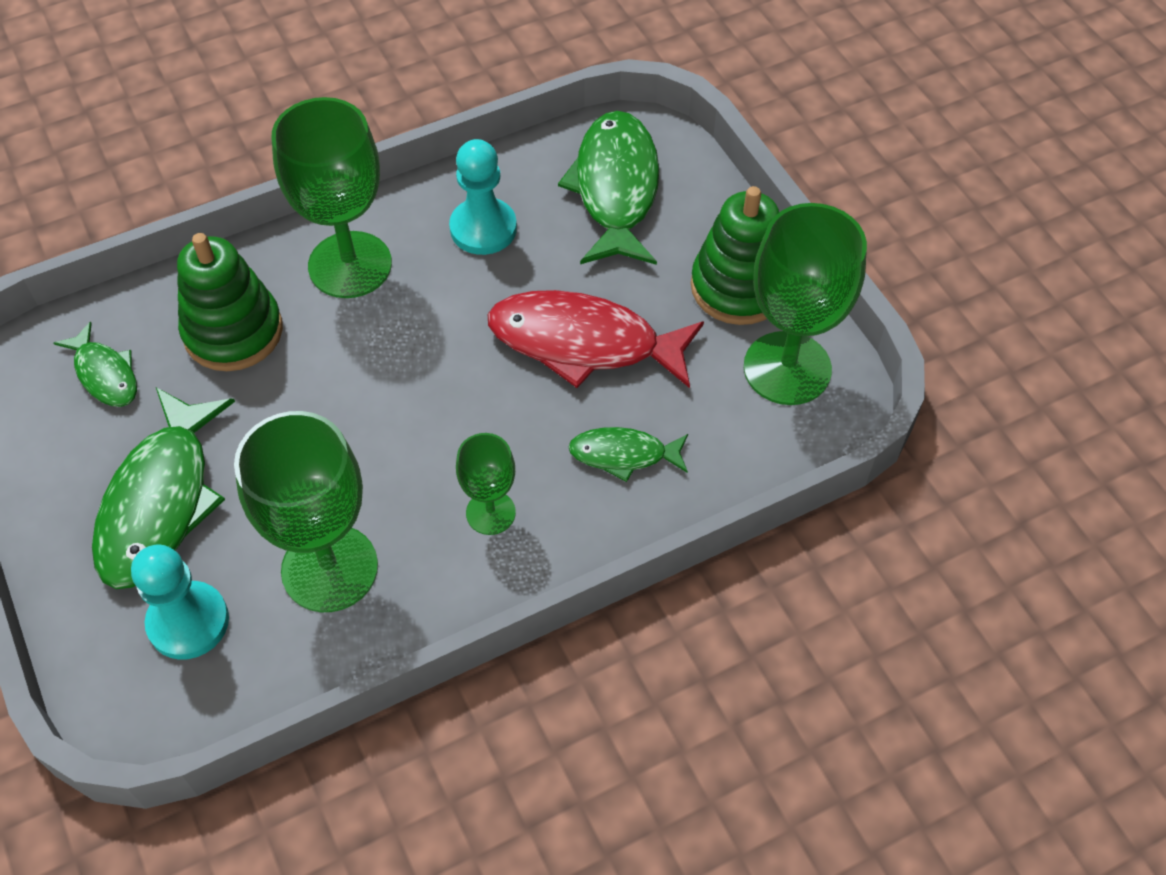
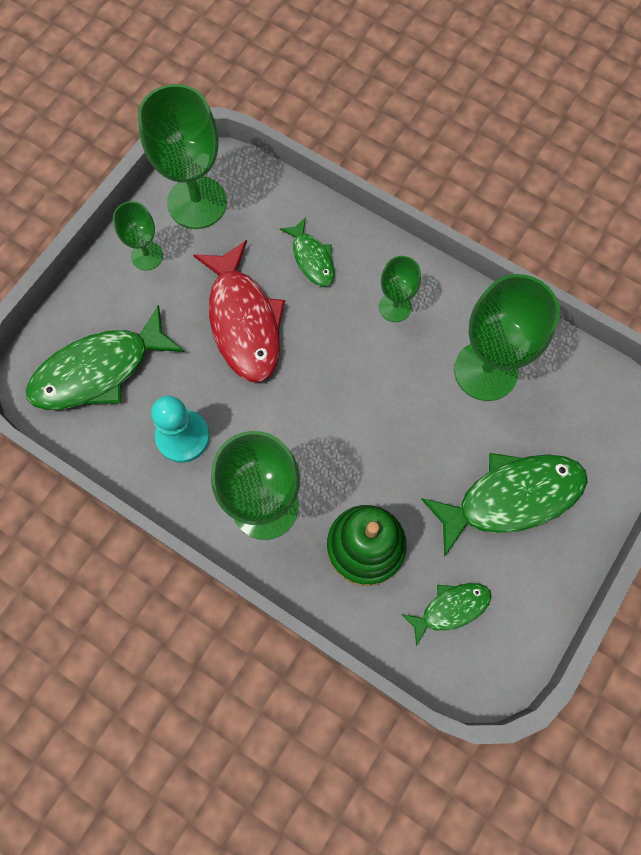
camera: 120 degrees left, 15 degrees up
green fish [54,321,137,407] -> green fish turned 45 degrees clockwise [401,583,491,646]
turquoise pawn [131,545,229,660] -> none
green stacking toy [691,186,779,325] -> green goblet [113,201,163,271]

